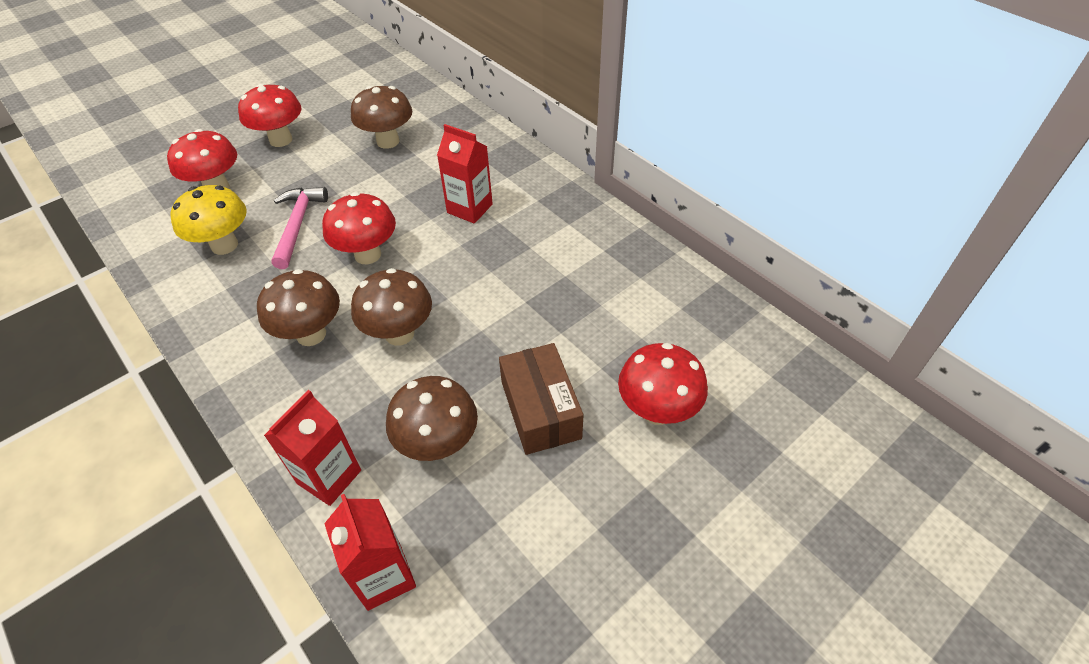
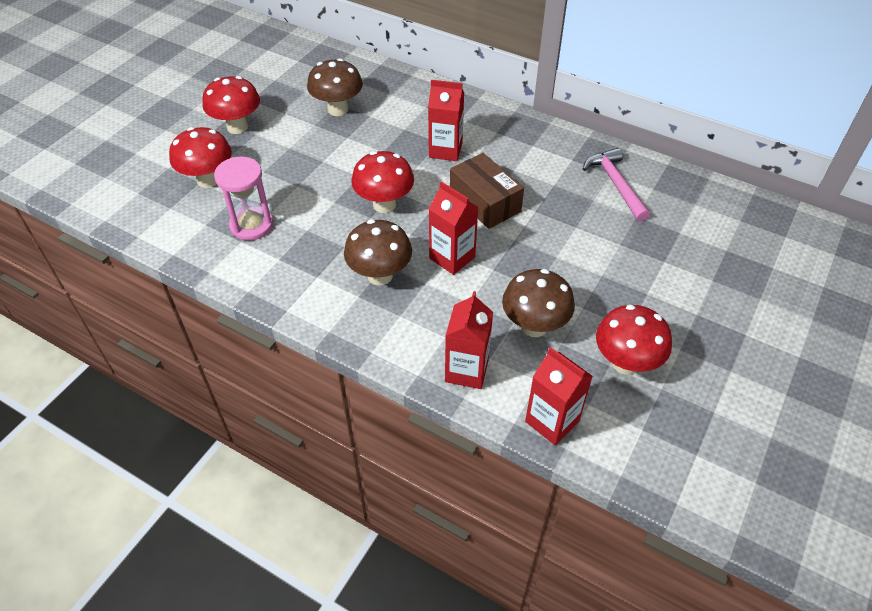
camera: 20 degrees left, 0 degrees up
yellow mushroom [170,185,247,255] -> pink hourglass [214,157,274,241]
pink hammer [271,187,328,269] -> pink hammer moved to [583,148,650,222]
brown mushroom [351,268,432,346] -> red carton [429,181,479,275]
brown box [499,343,583,455] -> brown box moved to [450,153,524,229]
red mushroom [618,343,708,425] -> red mushroom moved to [596,304,672,375]

